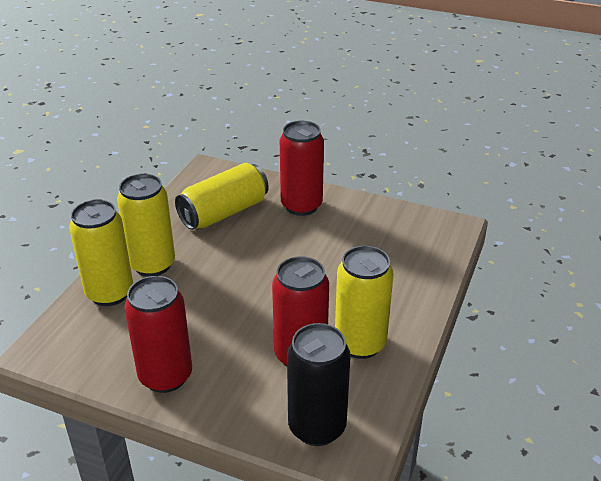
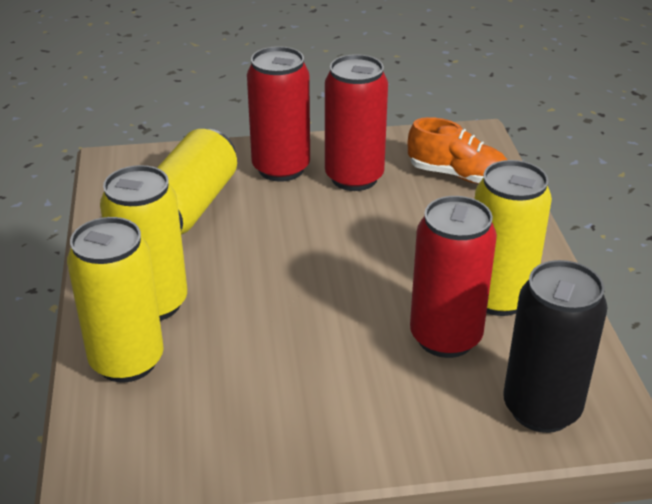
camera: 30 degrees left, 0 degrees up
red can [124,276,192,393] -> red can moved to [325,54,388,191]
none -> orange shoe [408,117,507,184]

